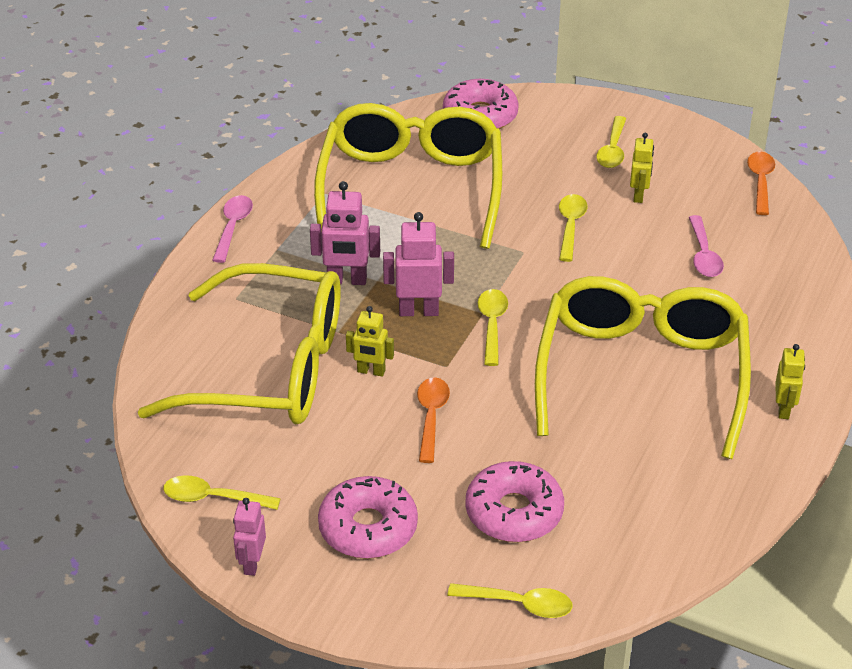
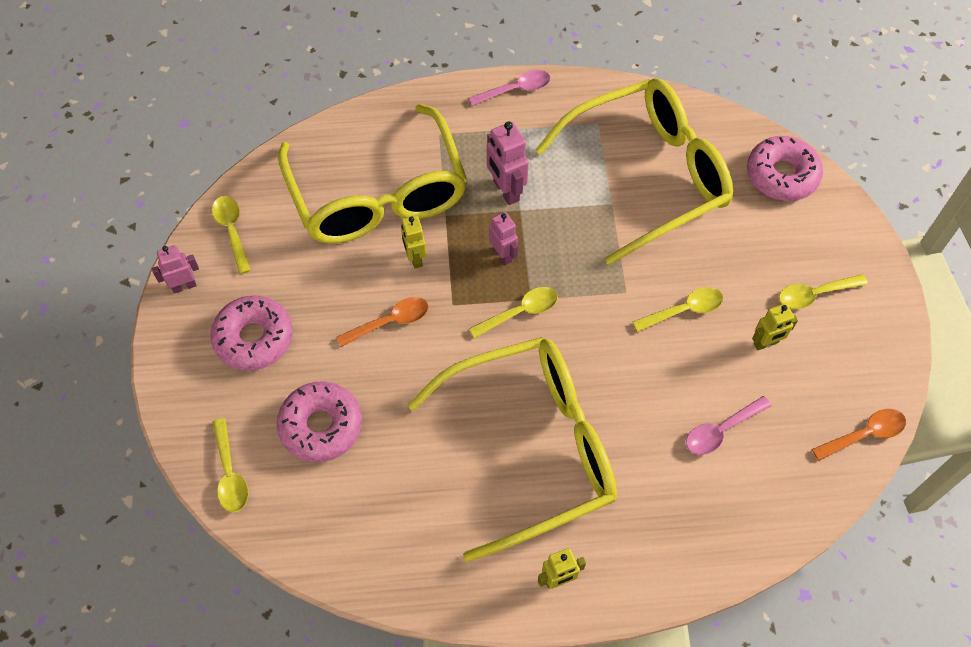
camera: 60 degrees right, 20 degrees up
pink robot [383,212,454,316] -> pink robot [489,212,518,265], size x0.66

